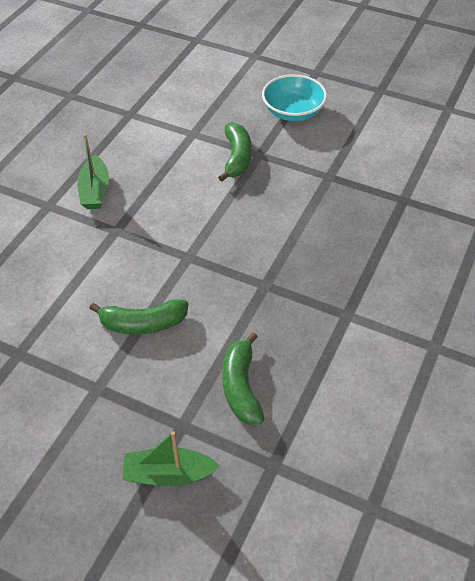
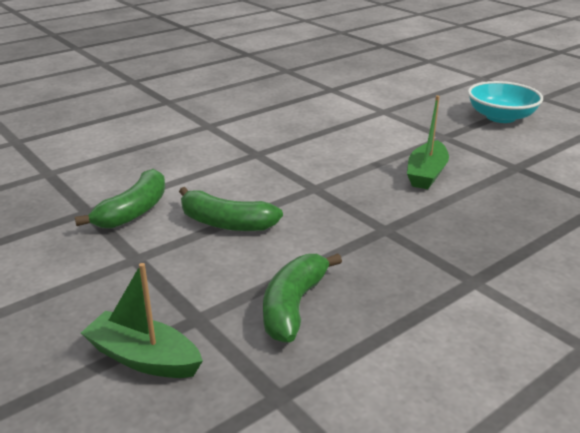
camera: 25 degrees right, 20 degrees down
green boat [77,134,109,209] -> green boat moved to [407,95,449,189]
green banana [218,122,252,182] -> green banana moved to [75,169,165,229]

